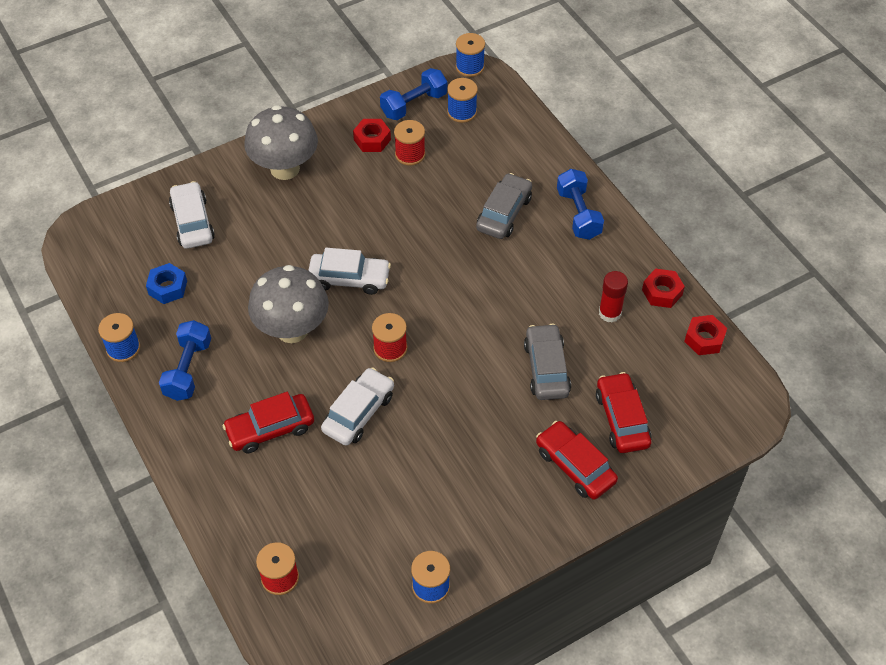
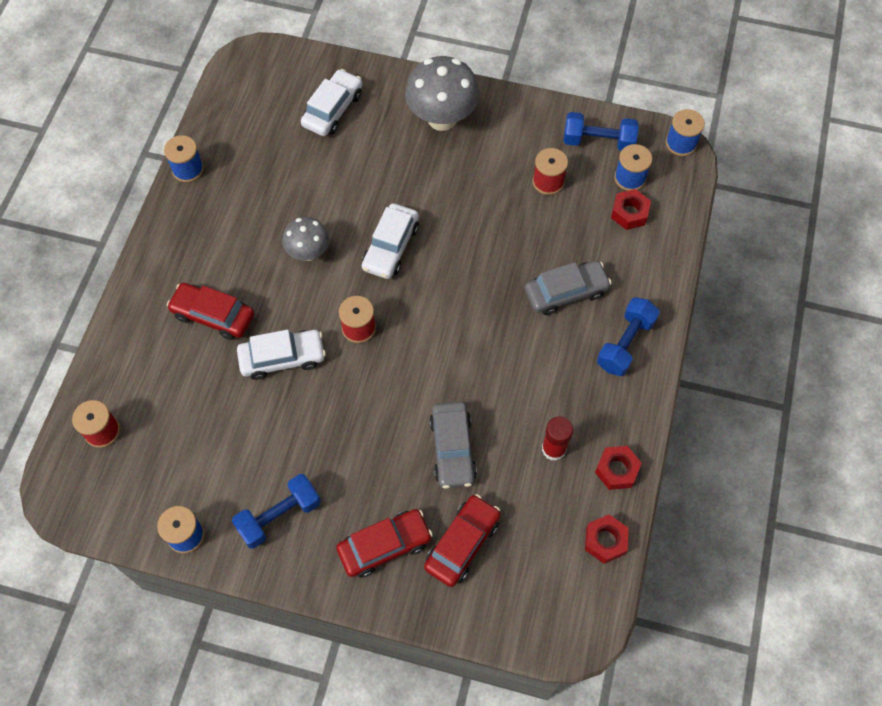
camera: 45 degrees right, 10 degrees up
blue nut [146,263,187,304] -> none
blue dumbbell [159,320,211,401] -> blue dumbbell moved to [232,474,321,549]
grey mushroom [248,265,329,343] -> grey mushroom [283,217,329,261], size x0.60
white car [308,248,391,295] -> white car turned 60 degrees clockwise [362,203,419,279]
red nut [353,119,391,152] -> red nut moved to [611,189,651,230]
grey car [524,324,571,400] -> grey car turned 135 degrees clockwise [429,402,477,489]
red car [536,421,618,500] -> red car turned 60 degrees clockwise [336,509,433,578]

